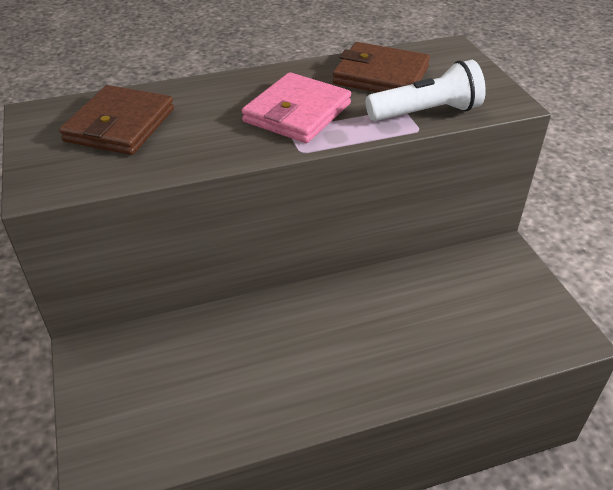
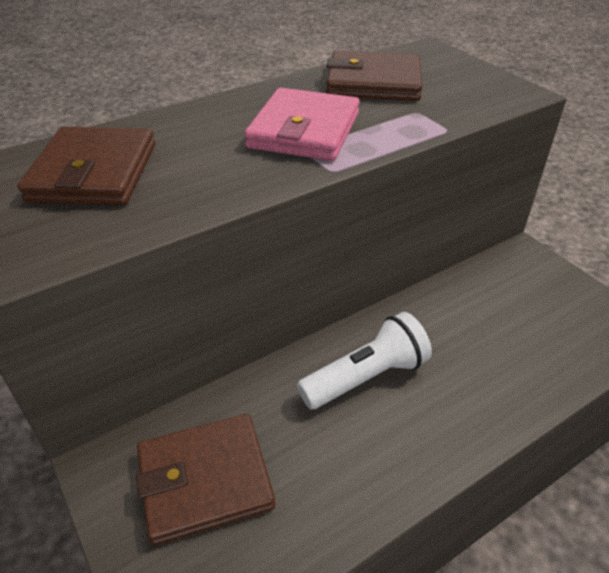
camera: 15 degrees left, 0 degrees up
white flashlight [366,60,486,121] -> white flashlight moved to [297,312,432,409]
none -> brown wallet [136,414,275,546]

